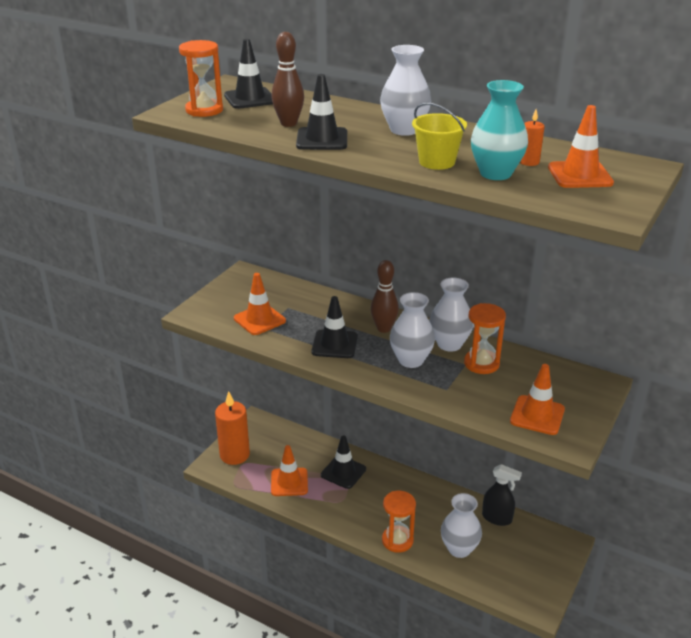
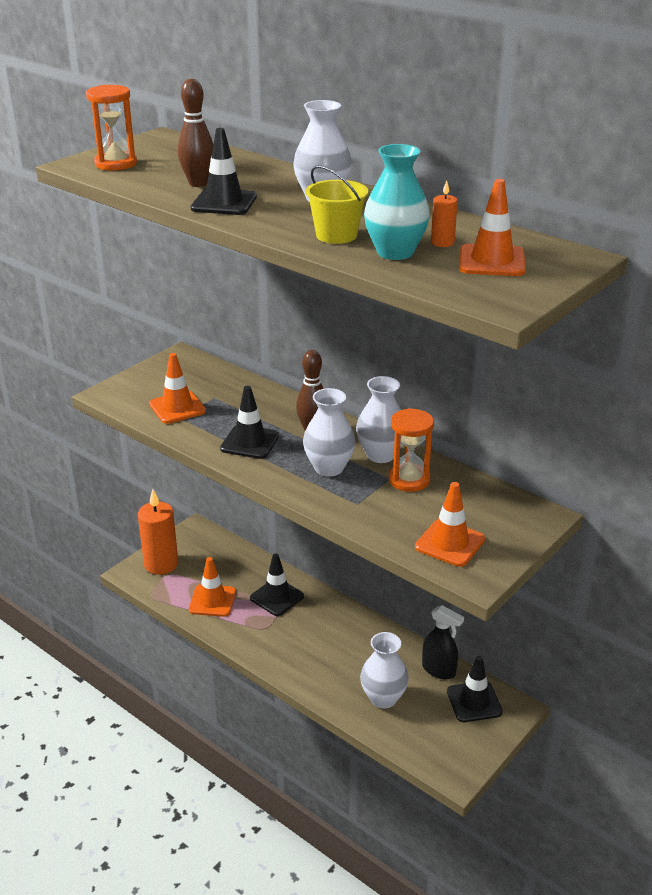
camera: 10 degrees right, 0 degrees up
black traffic cone [224,39,273,109] -> black traffic cone moved to [447,656,503,722]
orange hourglass [382,491,416,553] -> none

